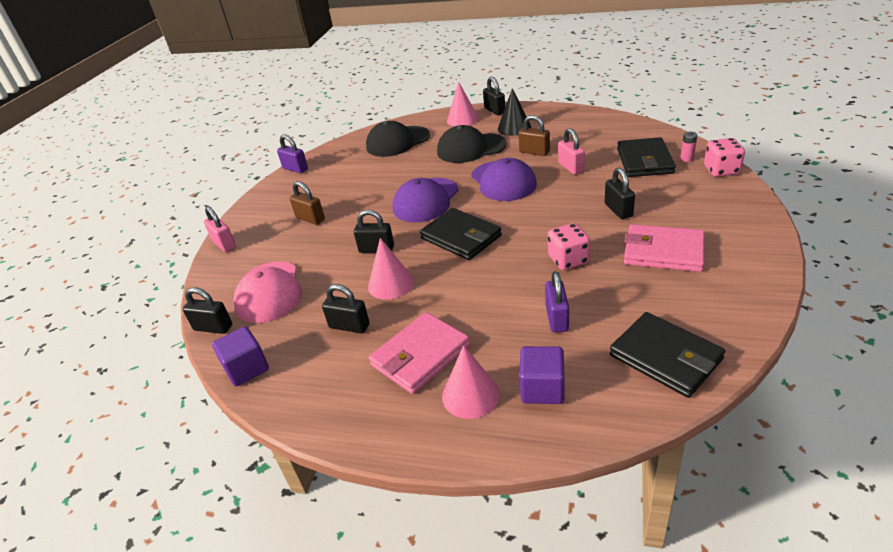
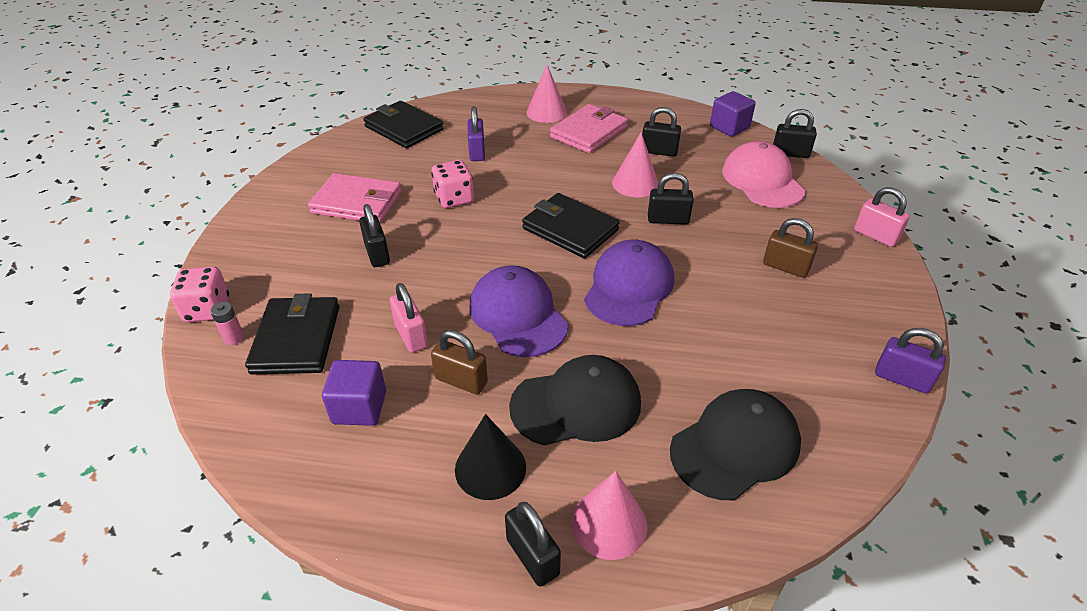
camera: 170 degrees right, 5 degrees up
purple cube [519,346,565,404] -> purple cube moved to [322,360,386,426]

